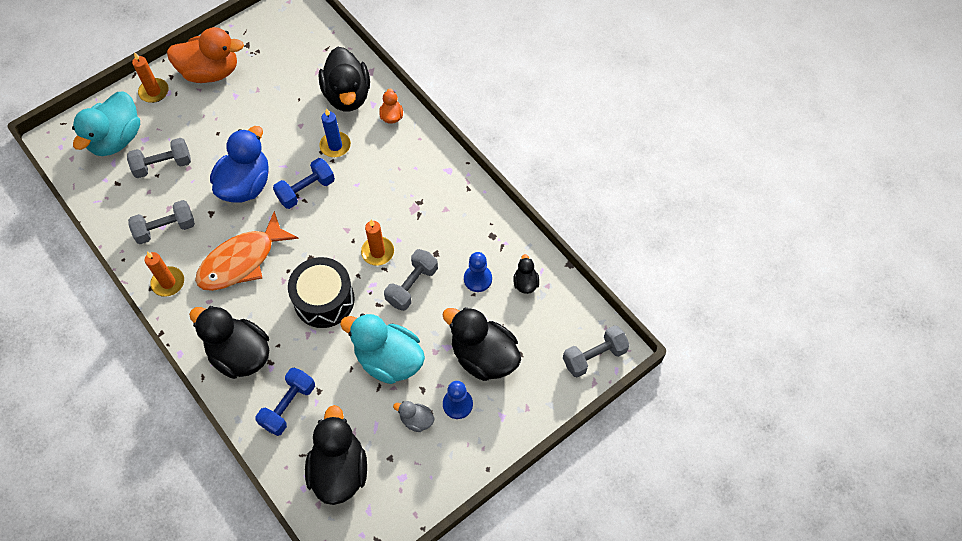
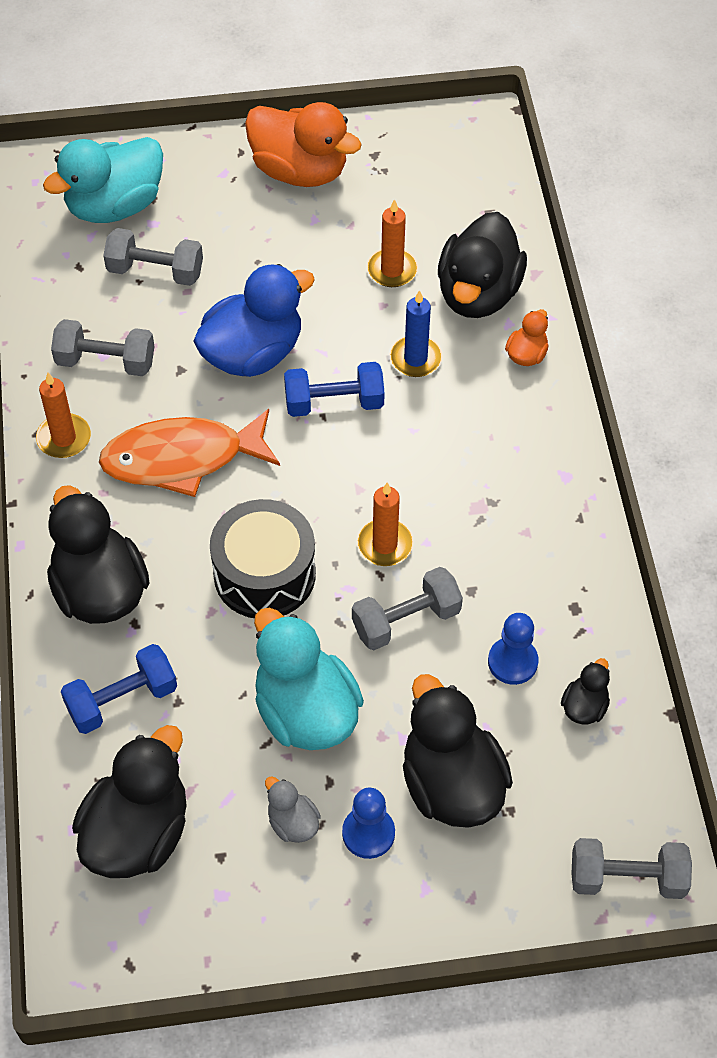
camera: 30 degrees right, 5 degrees down
orange candle [132,52,169,103] -> orange candle moved to [367,199,418,287]

